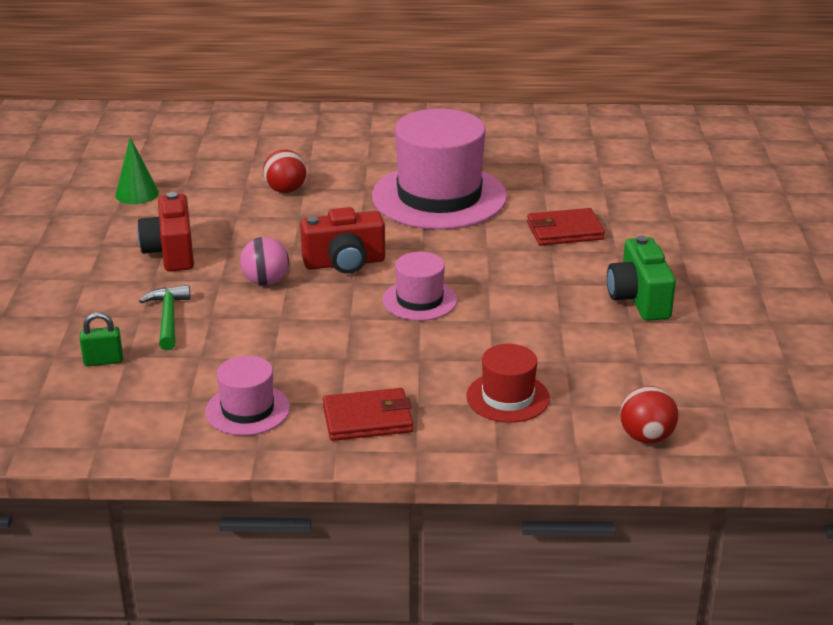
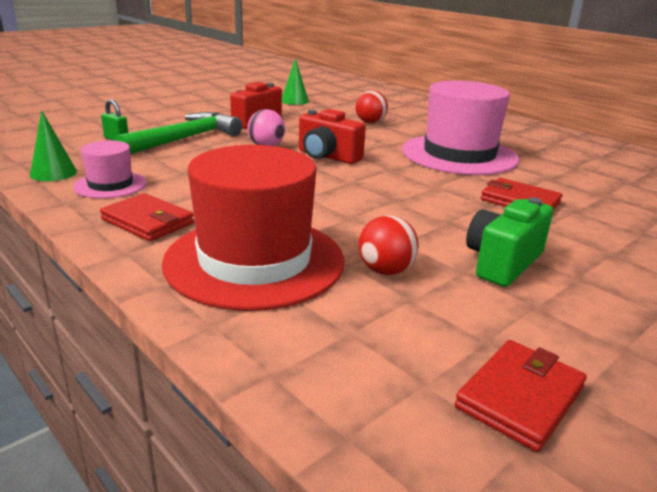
camera: 45 degrees right, 5 degrees down
green hammer [139,285,190,350] -> green hammer [115,112,242,155], size x1.74
pink hat [382,252,457,321] -> none
red hat [466,344,550,423] -> red hat [162,145,344,311], size x2.04
red ball [620,386,678,444] -> red ball moved to [358,215,419,275]
none -> green cone [30,110,77,181]
none -> red wallet [455,340,587,452]

